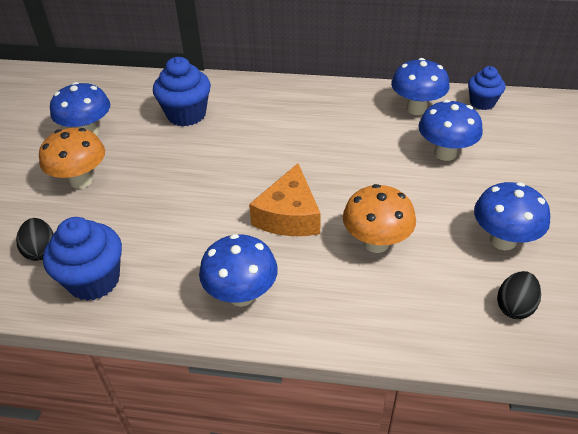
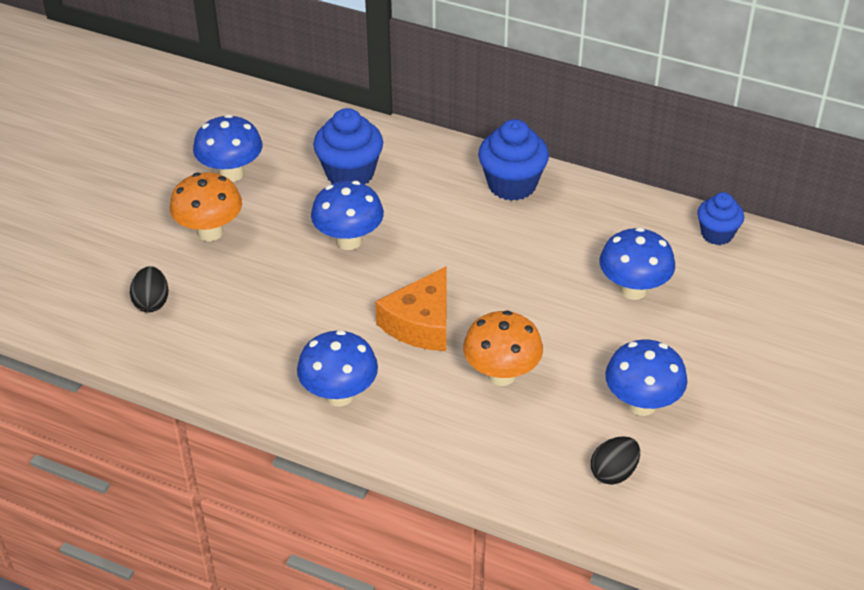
camera: 15 degrees right, 0 degrees up
blue cupcake [43,217,122,301] -> blue cupcake moved to [478,119,549,201]
blue mushroom [391,58,450,115] -> blue mushroom moved to [311,181,384,250]

